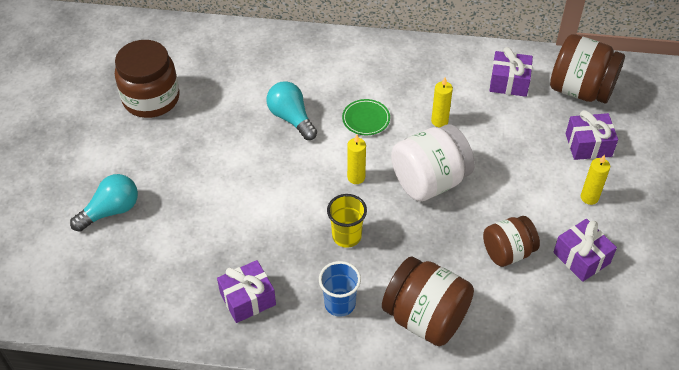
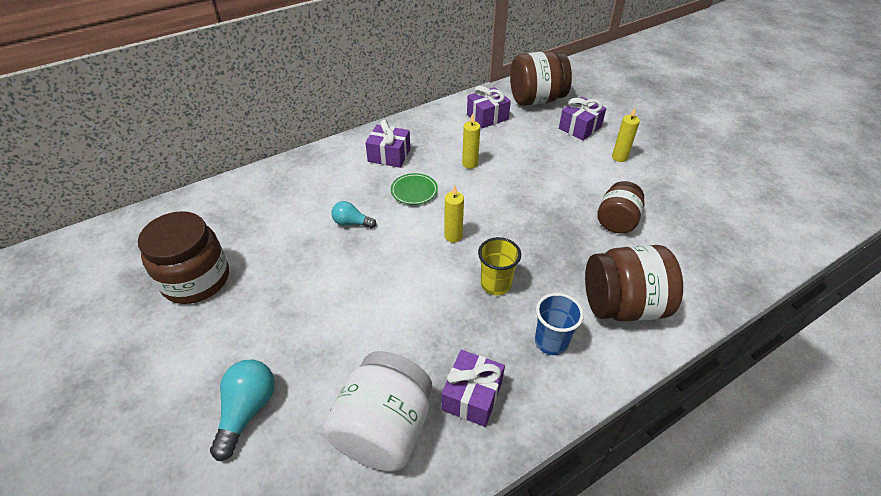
camera: 40 degrees left, 5 degrees down
turquoise light bulb [267,81,317,140] -> turquoise light bulb [331,201,376,228], size x0.64
white jar [391,124,475,202] -> white jar moved to [323,351,432,472]
purple gift [553,219,617,282] -> purple gift moved to [365,120,410,168]

